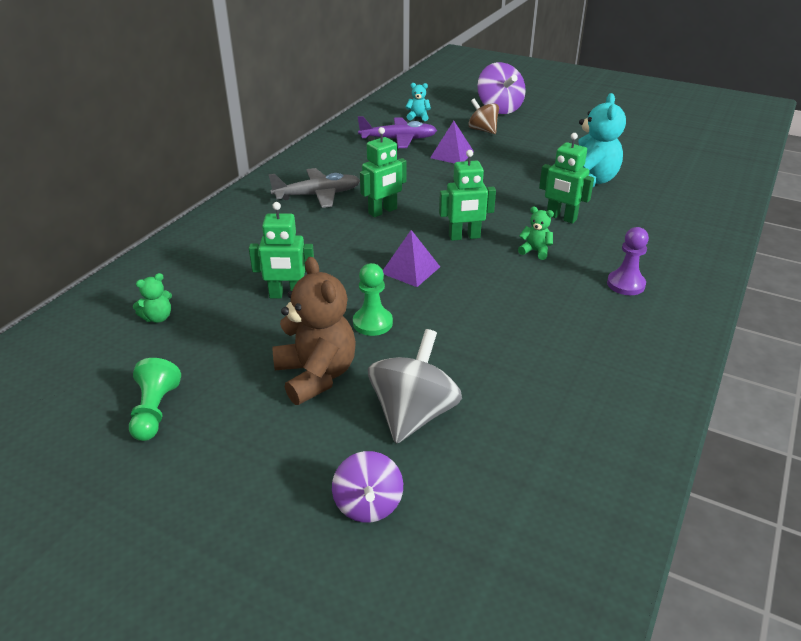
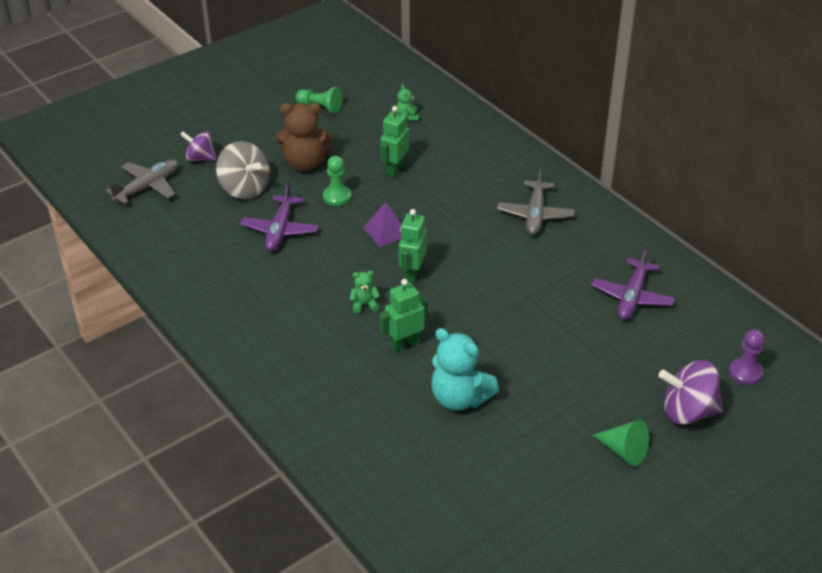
camera: 115 degrees right, 5 degrees up
green robot [360,127,406,217] -> none
turquoise teddy bear [406,83,431,121] -> none
purple pyramid [430,121,474,164] -> none
brown spinning top [469,98,499,134] -> none
green teddy bear [518,207,554,260] -> green teddy bear turned 150 degrees counterclockwise [350,271,380,314]
purple pawn [607,227,649,295] -> purple pawn moved to [729,329,765,385]
none -> grey plane [106,160,178,204]
none -> purple plane [240,182,318,251]
none -> green cone [592,420,649,466]

